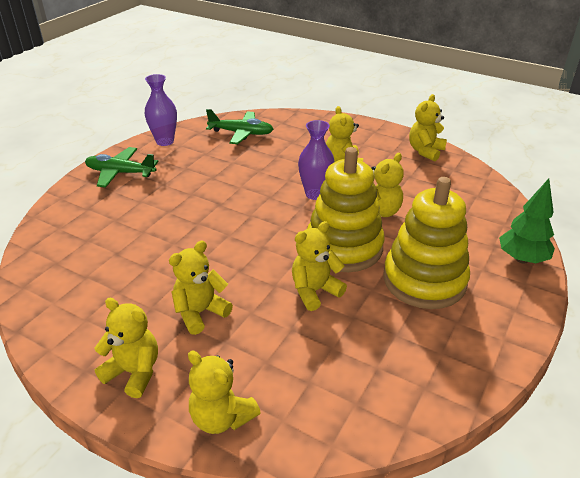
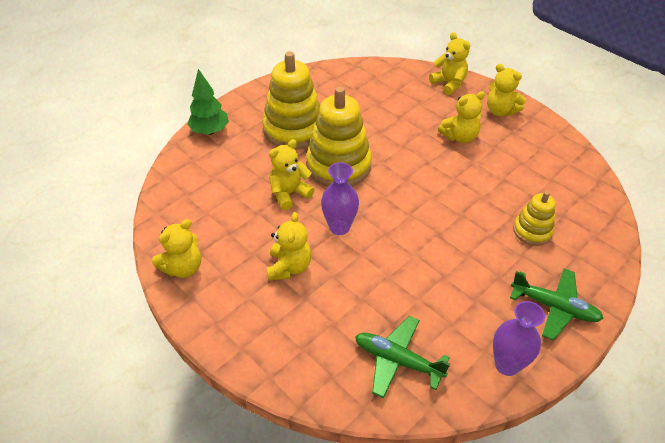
camera: 165 degrees left, 10 degrees up
yellow teddy bear [292,221,347,311] -> none
none -> yellow stacking toy [513,191,555,246]

